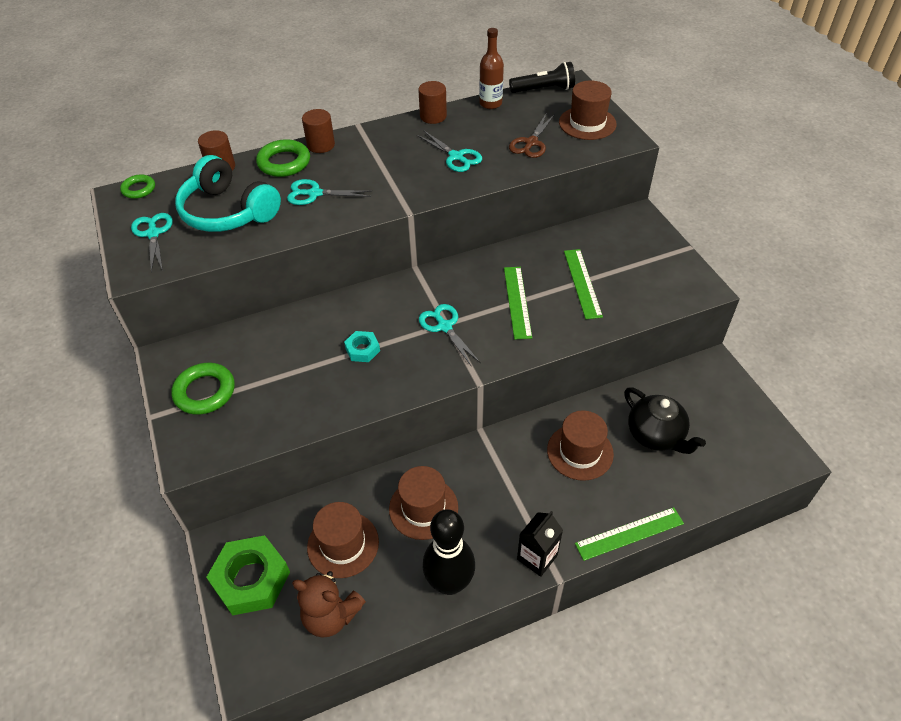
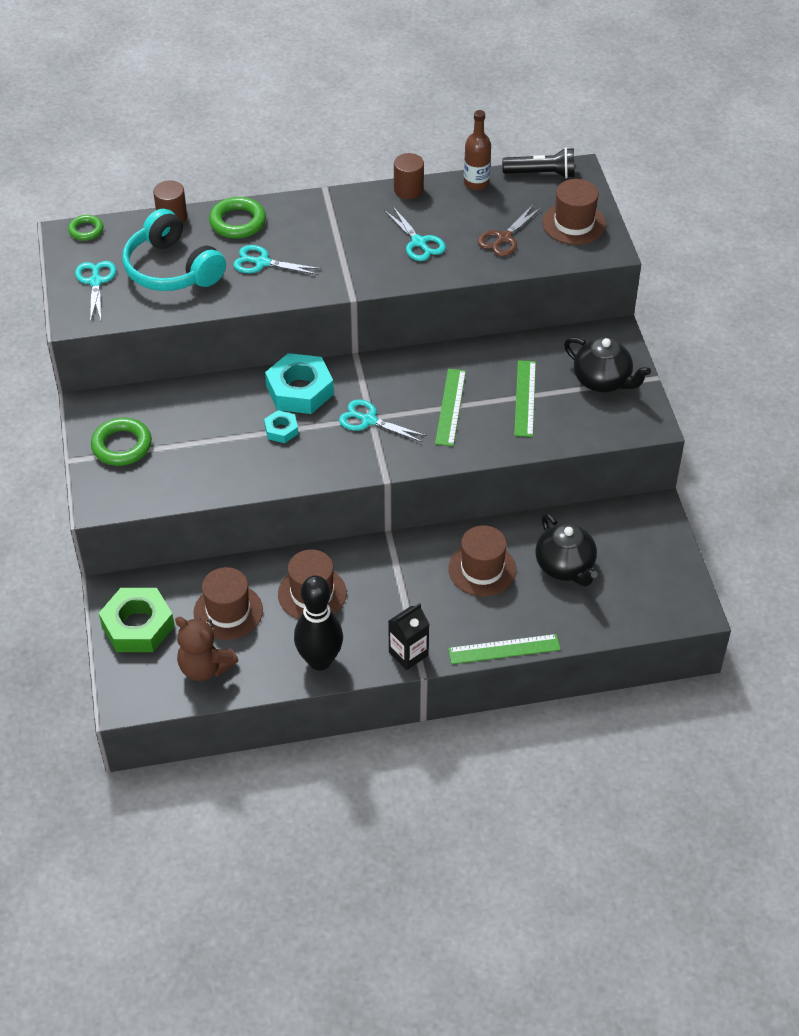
camera: 10 degrees right, 0 degrees up
brown cylinder [302,109,335,153] -> none
turquoise scissors [419,304,481,367] -> turquoise scissors turned 45 degrees counterclockwise [339,399,427,442]
none -> turquoise nut [265,353,334,414]
none -> black teapot [564,337,651,392]

